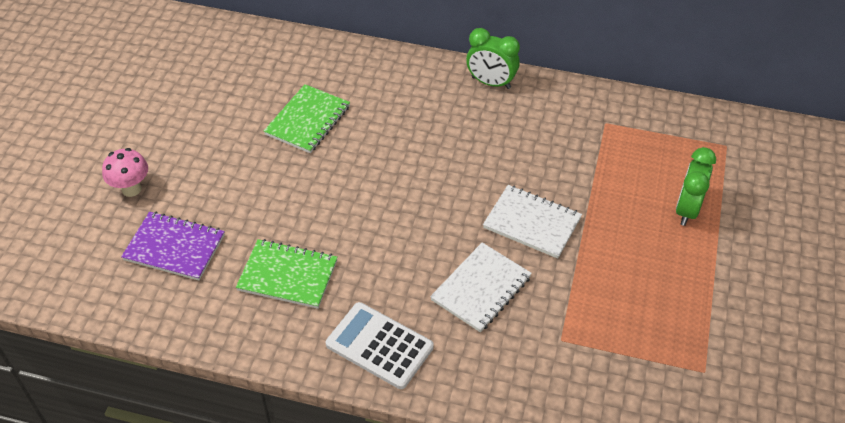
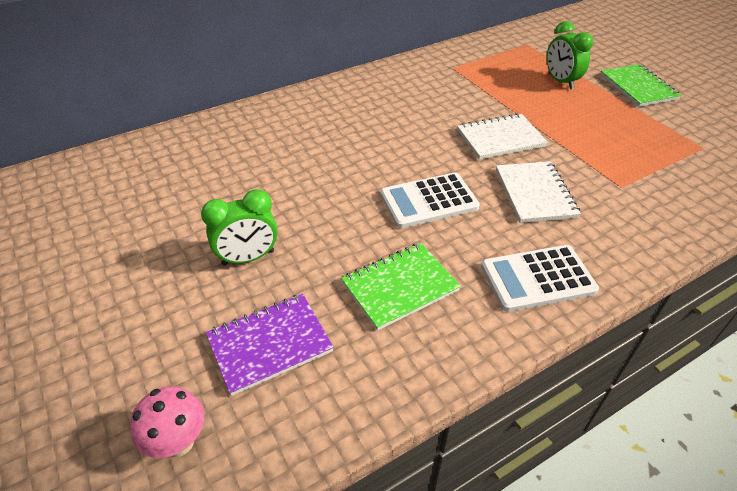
camera: 45 degrees left, 5 degrees down
pink mushroom [102,148,148,197] -> pink mushroom moved to [130,386,204,458]
green notebook [264,84,350,153] -> green notebook moved to [600,64,682,107]
green clock [466,28,520,89] -> green clock moved to [201,189,278,266]
none -> white calculator [380,173,480,228]

